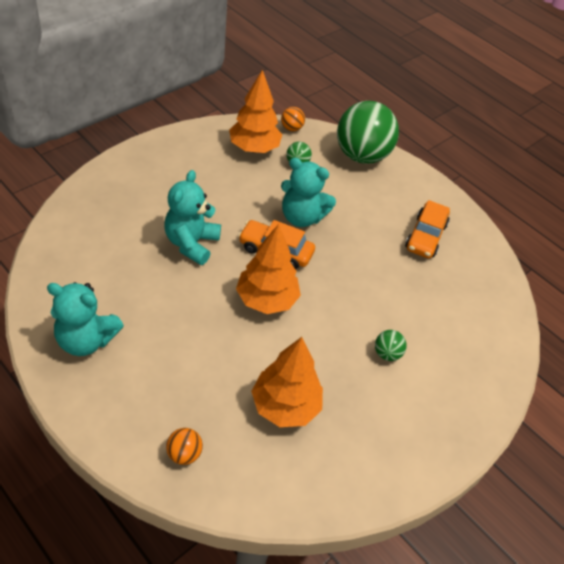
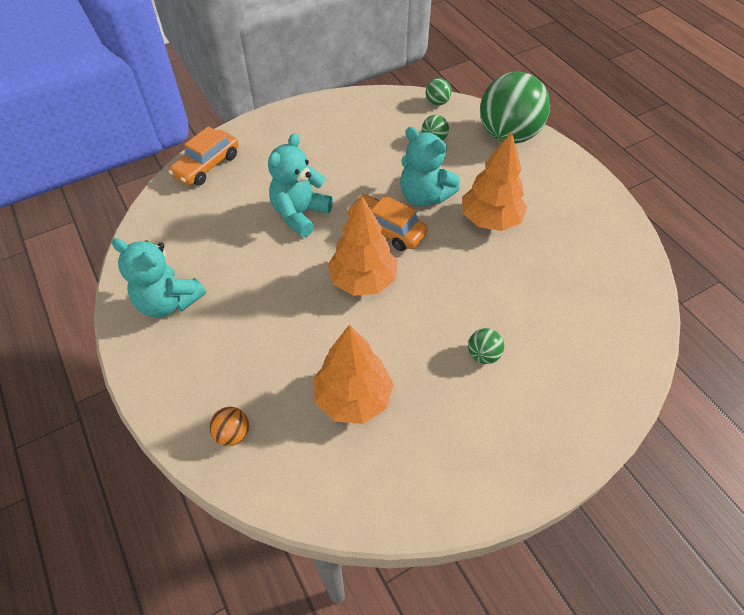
camera: 20 degrees right, 5 degrees up
orange tree [229,70,282,153] -> orange tree moved to [462,131,527,231]
orange ball [281,107,305,131] -> green ball [426,78,452,106]
orange car [405,200,450,258] -> orange car moved to [168,126,239,186]

